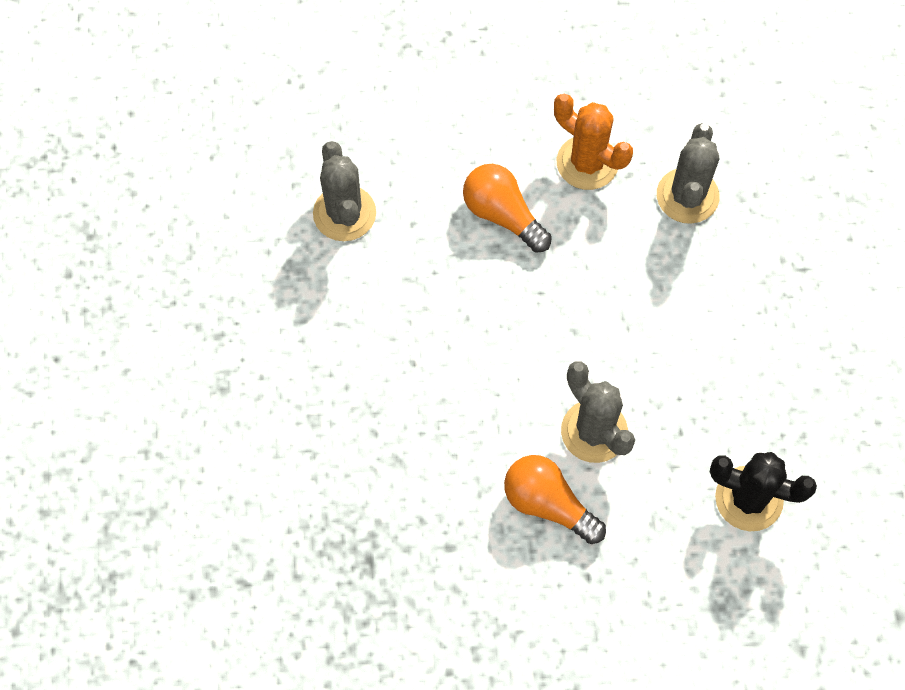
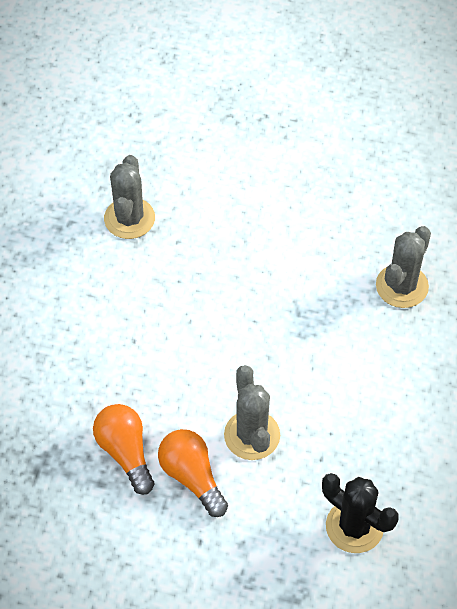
camera: 20 degrees right, 10 degrees down
orange light bulb [463,164,552,253] -> orange light bulb moved to [93,404,155,495]
orange cactus [554,94,633,190] -> none

